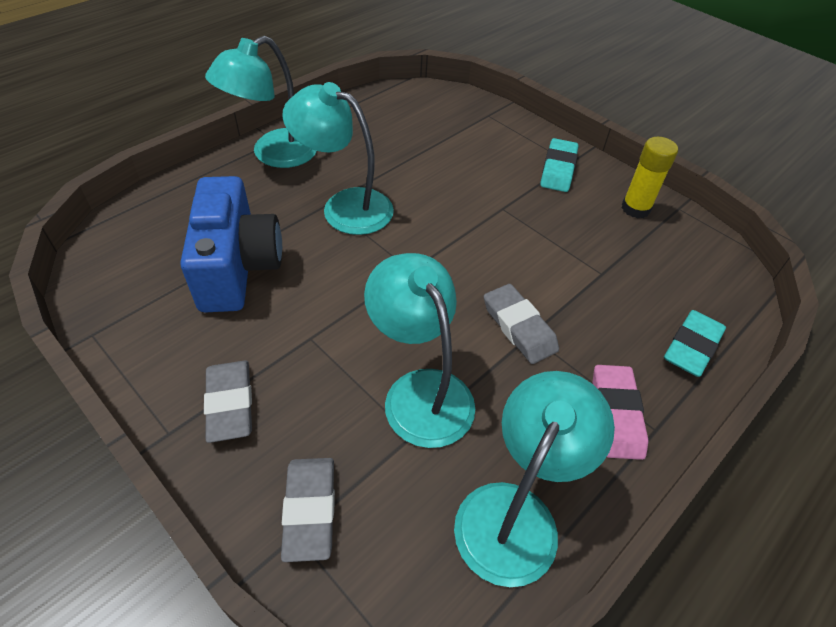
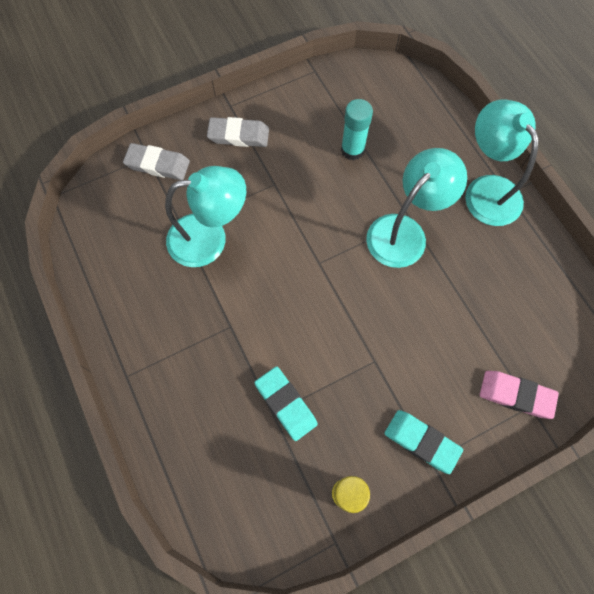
camera: 110 degrees right, 20 degrees up
blue camera [180,176,282,313] -> turquoise glue stick [341,99,373,160]
turquoise lamp [454,371,615,587] -> none
grey eraser [484,284,559,364] -> none
pink eraser [593,365,649,460] -> pink eraser moved to [480,371,559,419]
turquoise eraser [664,310,726,377] -> turquoise eraser moved to [254,366,318,441]

